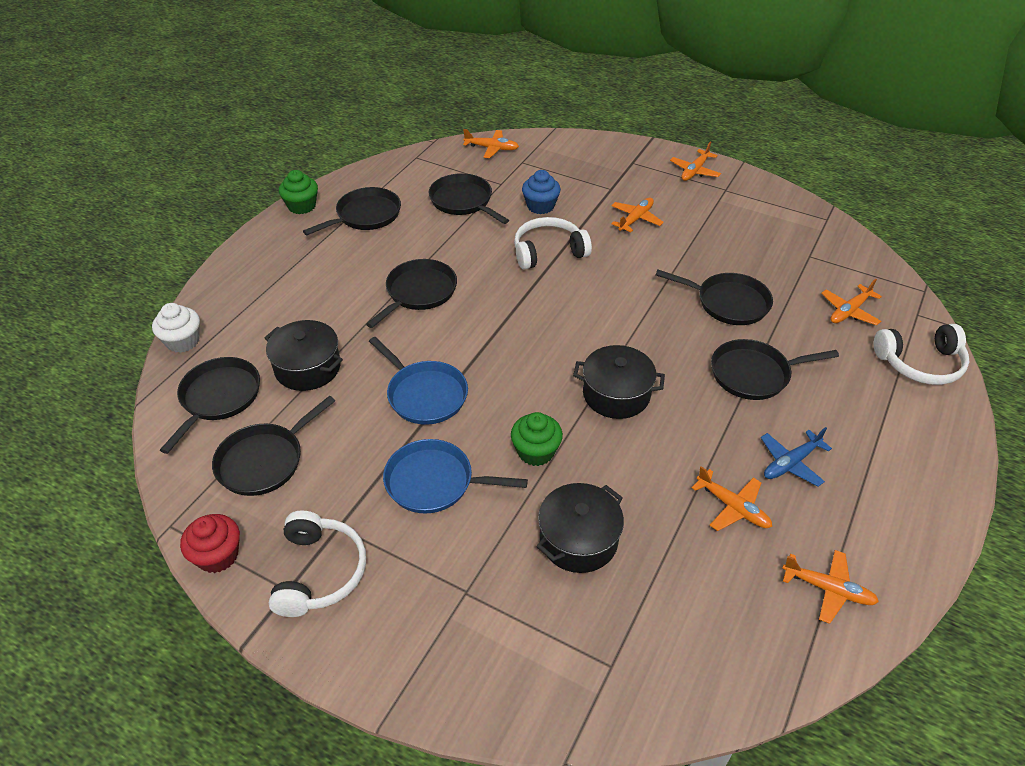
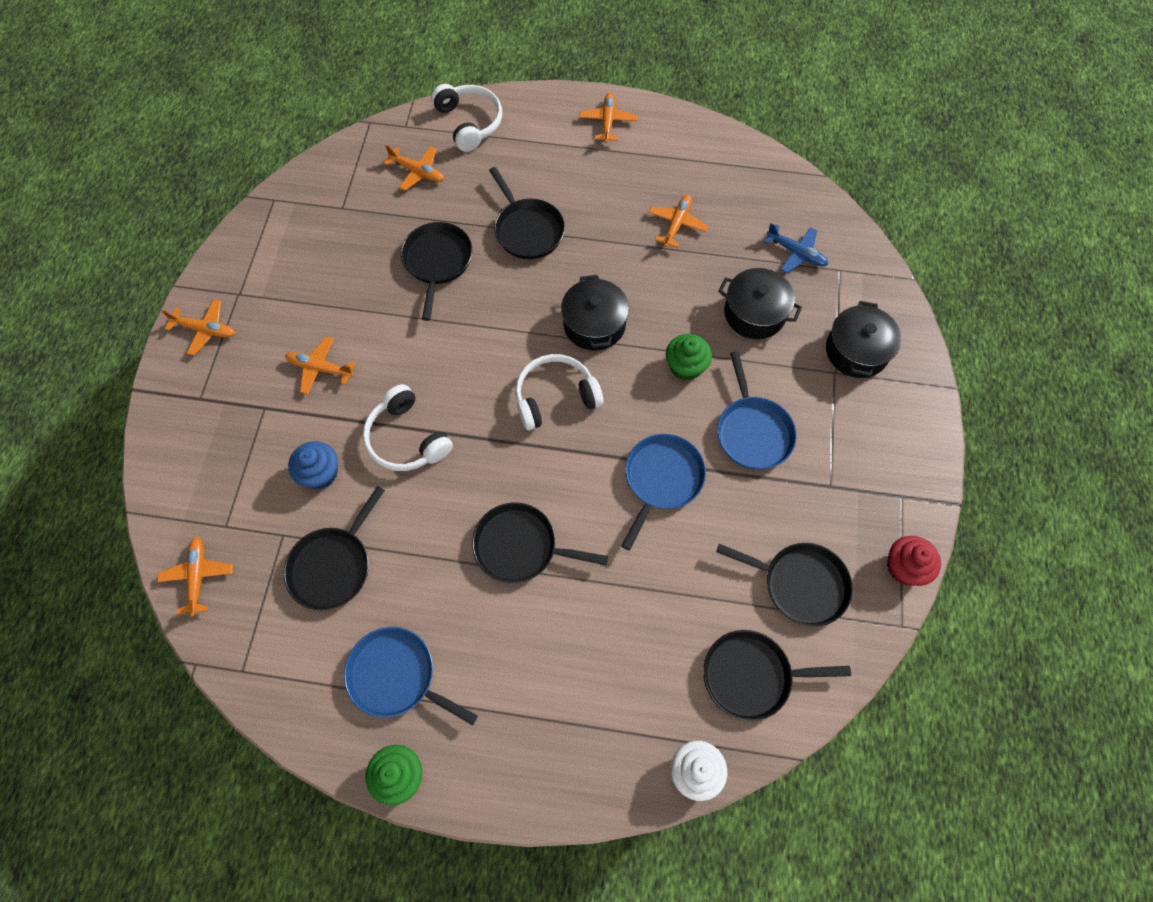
camera: 110 degrees left, 20 degrees up
black pot [264,320,343,391] -> black pot moved to [826,301,902,378]
white headphones [269,510,366,617] -> white headphones moved to [515,354,603,430]
black pan [303,187,401,235] -> blue pan [344,627,478,725]
blue plane [761,427,832,486] -> blue plane moved to [764,223,828,273]
orange plane [782,550,879,624] -> orange plane moved to [579,93,637,143]

